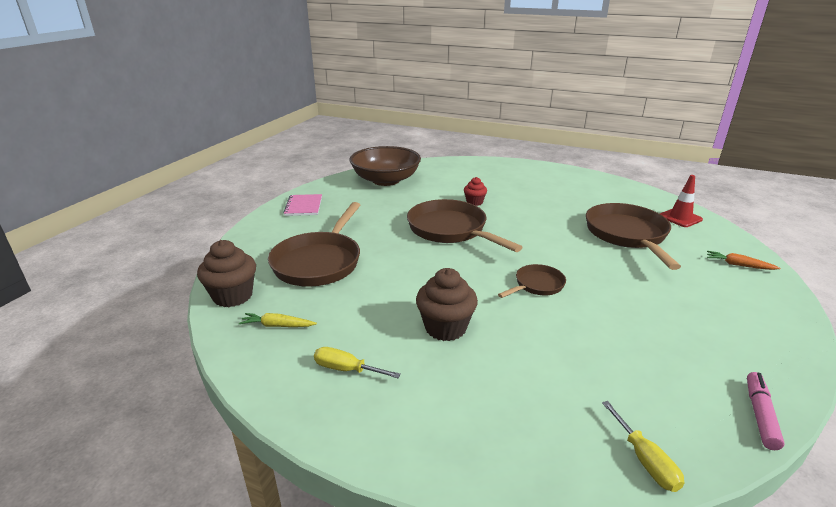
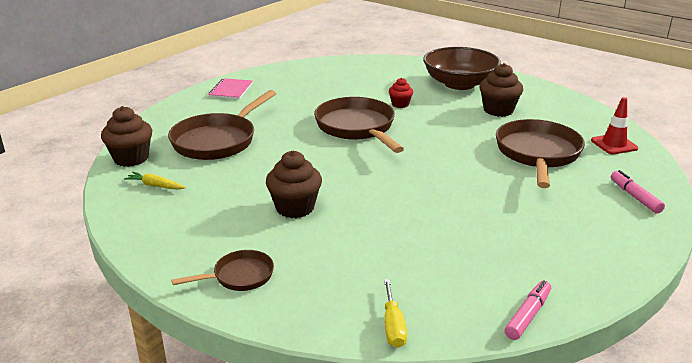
camera: 15 degrees right, 0 degrees up
yellow screwdriver [314,347,401,378] -> none
brown bowl [350,146,421,186] -> brown bowl moved to [423,47,501,90]
brown pan [498,264,566,298] -> brown pan moved to [172,250,274,291]
orange carrot [707,251,781,270] -> pink marker [611,170,665,214]
none -> brown cupcake [479,63,523,117]

